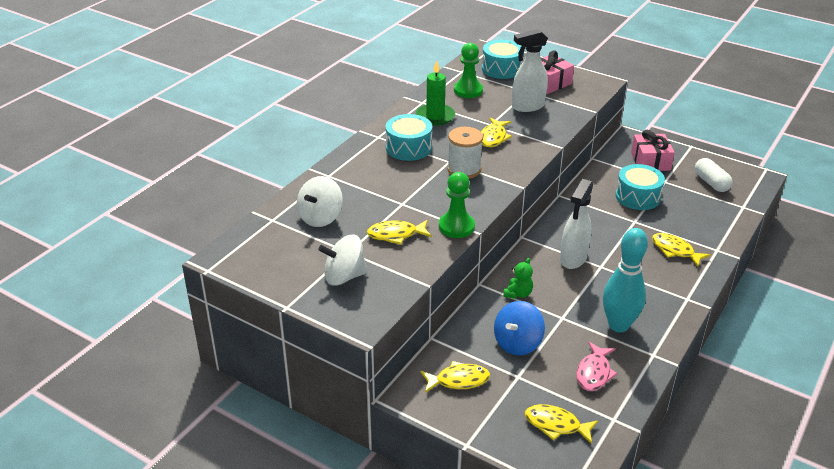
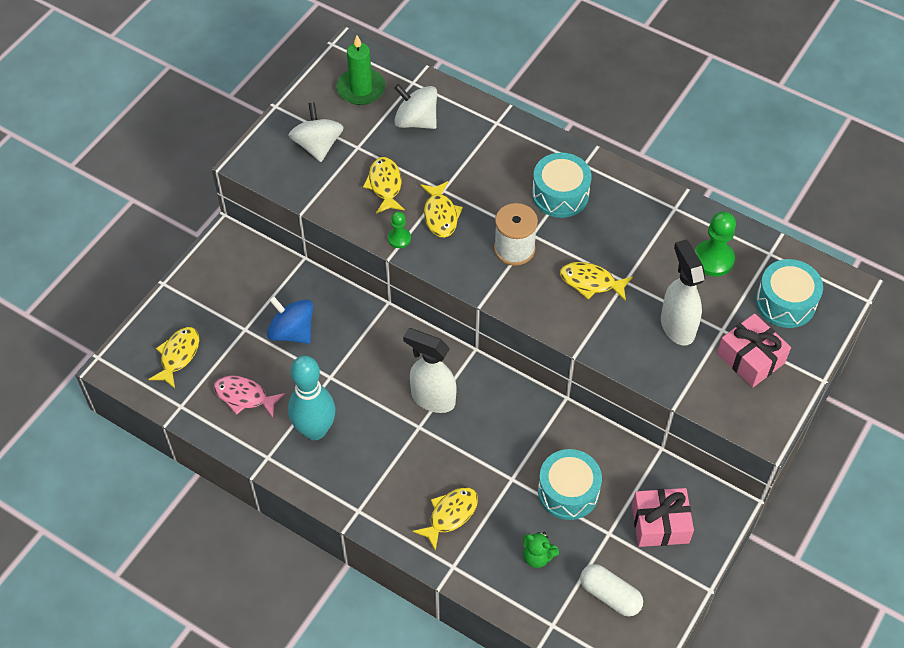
camera: 90 degrees right, 20 degrees up
green candle [416,60,455,126] -> green candle moved to [337,35,386,105]
yellow fish [420,361,490,393] -> yellow fish moved to [420,181,463,238]
green pawn [439,172,475,238] -> green pawn [388,211,411,248], size x0.58
green teddy bear [503,258,533,299] -> green teddy bear moved to [523,532,559,568]
white capsule [695,158,733,192] -> white capsule turned 60 degrees clockwise [580,564,643,616]

